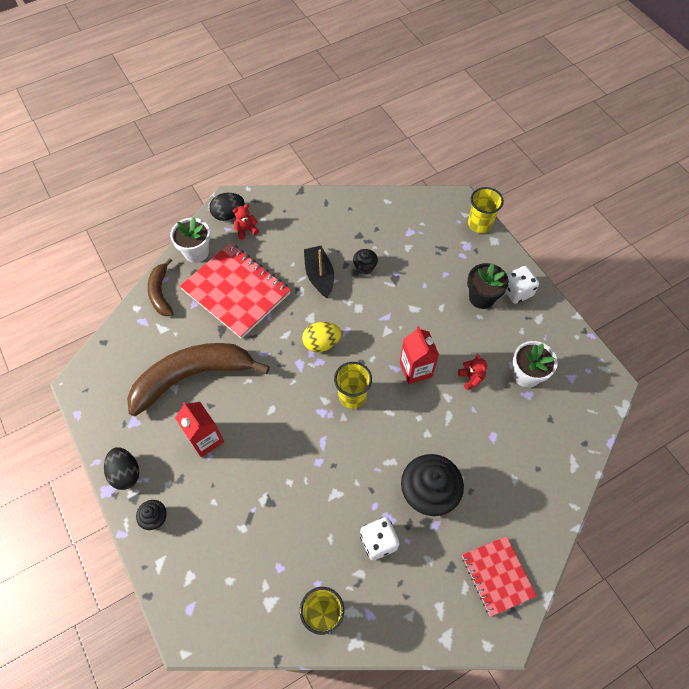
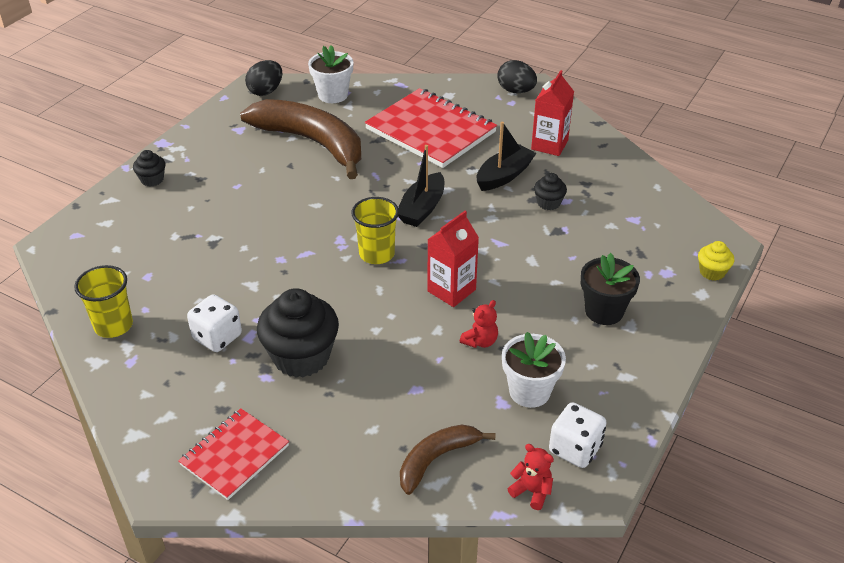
camera: 60 degrees right, 20 degrees down
black egg [104,447,139,490] -> black egg moved to [245,60,282,96]
brown banana [147,258,174,316] -> brown banana moved to [400,425,496,495]
white flower pot [170,217,210,263] -> white flower pot moved to [308,45,353,103]
red carton [175,402,224,457] -> red carton moved to [531,70,574,156]
red notebook [180,243,291,339] -> red notebook turned 60 degrees counterclockwise [365,88,497,168]
red teddy bear [233,204,259,240] -> red teddy bear moved to [508,444,554,510]
yellow egg [302,322,341,352] -> black boat [398,145,444,227]
yellow cup [468,187,504,233] -> yellow cupcake [698,241,734,281]
white dice [505,266,539,304] -> white dice moved to [549,402,607,468]

